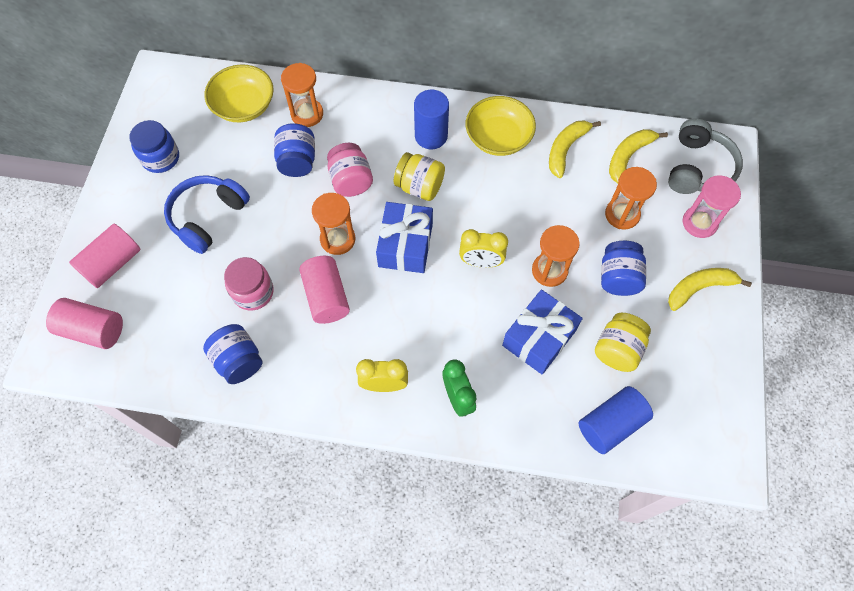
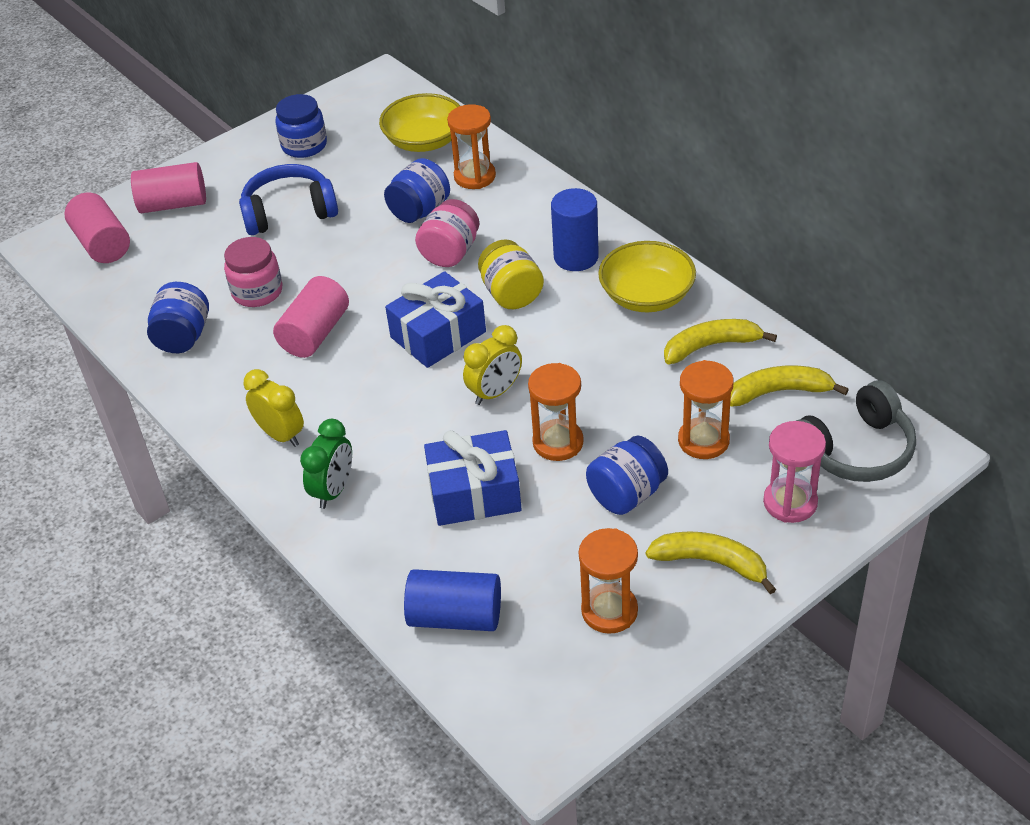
camera: 45 degrees right, 20 degrees down
orange hourglass [312,193,355,255] -> orange hourglass moved to [579,528,638,634]
yellow clock [459,229,508,268] -> yellow clock turned 90 degrees counterclockwise [463,325,522,405]
yellow jar [595,313,651,372] -> none

